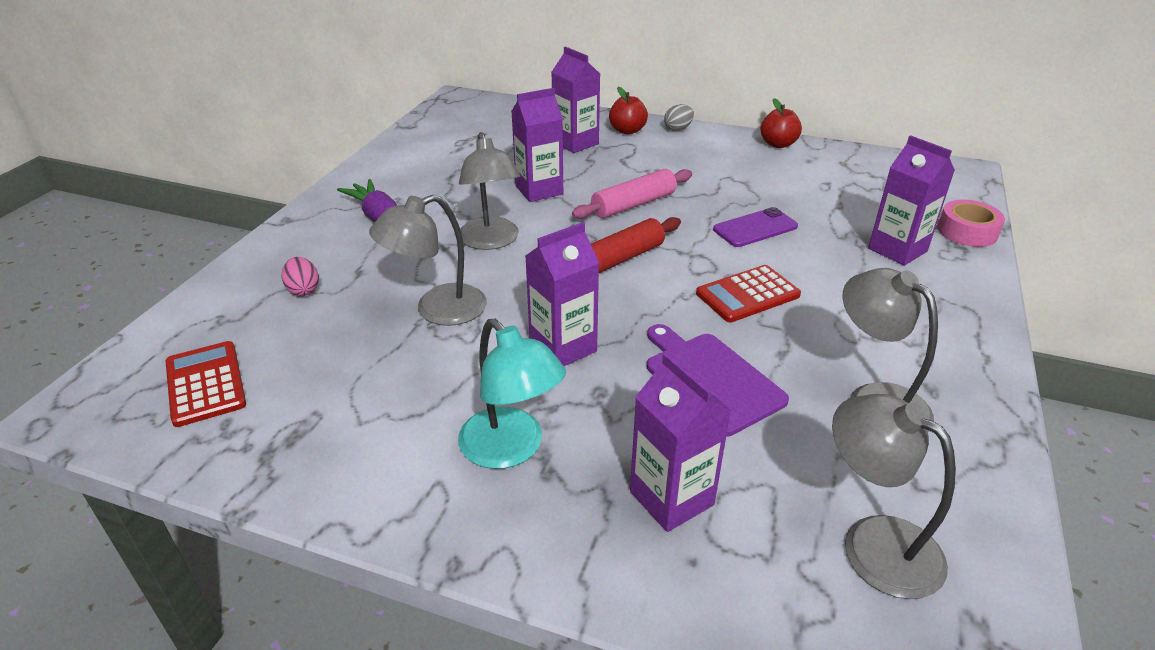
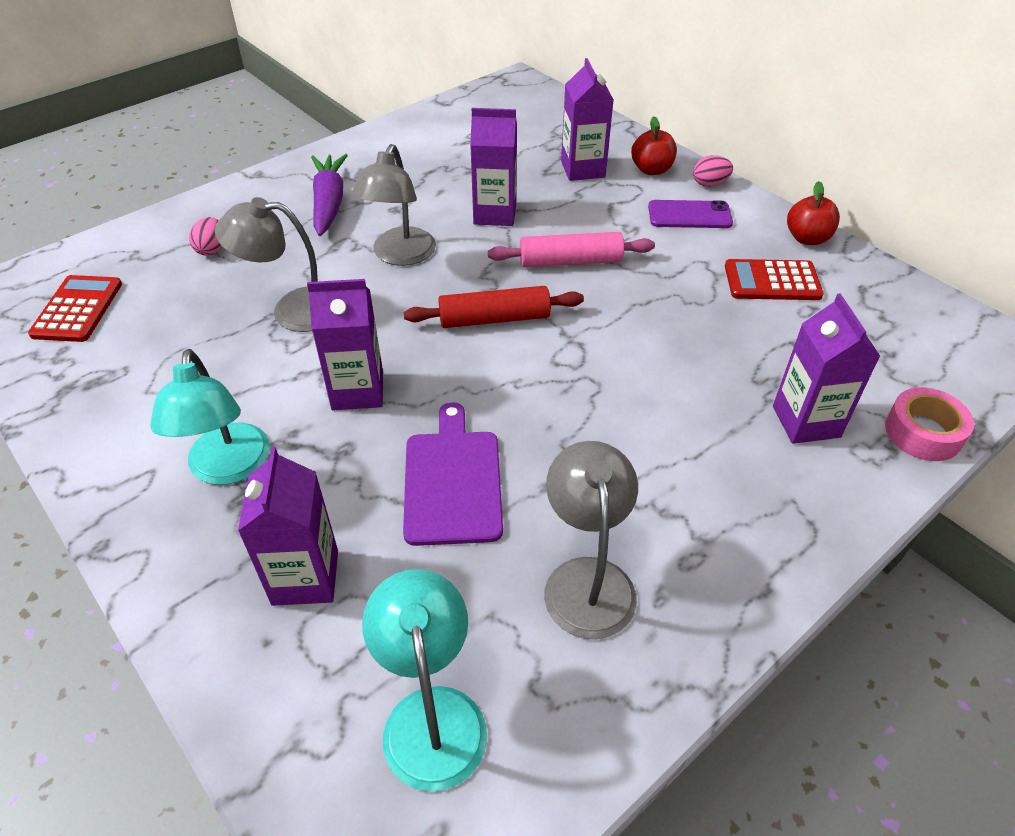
camera: 30 degrees right, 10 degrees up
grey egg [664,104,694,131] -> pink egg [693,155,733,187]
red calculator [696,265,801,322] -> red calculator moved to [725,259,824,300]
purple phone [713,207,798,247] -> purple phone moved to [648,200,733,228]
grey lamp [832,394,956,599] -> turquoise lamp [362,569,487,792]

